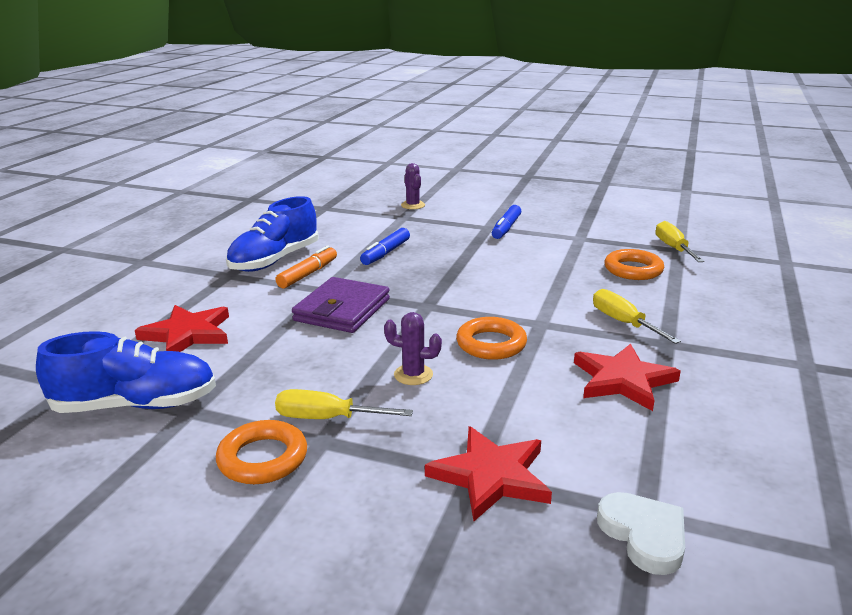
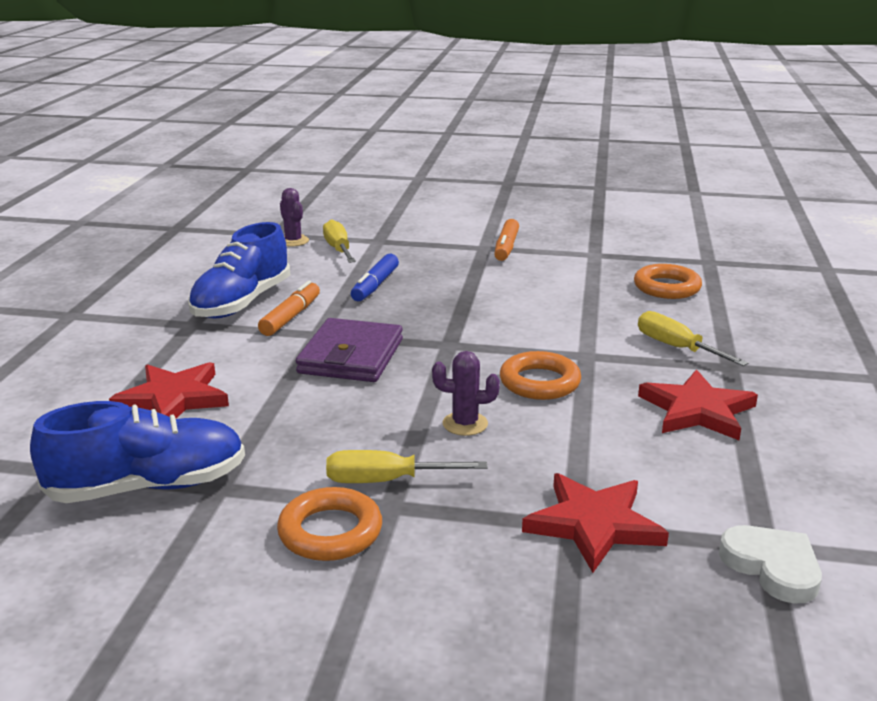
camera: 10 degrees left, 0 degrees up
purple cactus [401,163,425,209] -> purple cactus moved to [280,188,309,247]
blue marker [492,205,521,239] -> orange marker [494,219,519,261]
yellow screwdriver [655,221,705,262] -> yellow screwdriver moved to [323,219,356,263]

